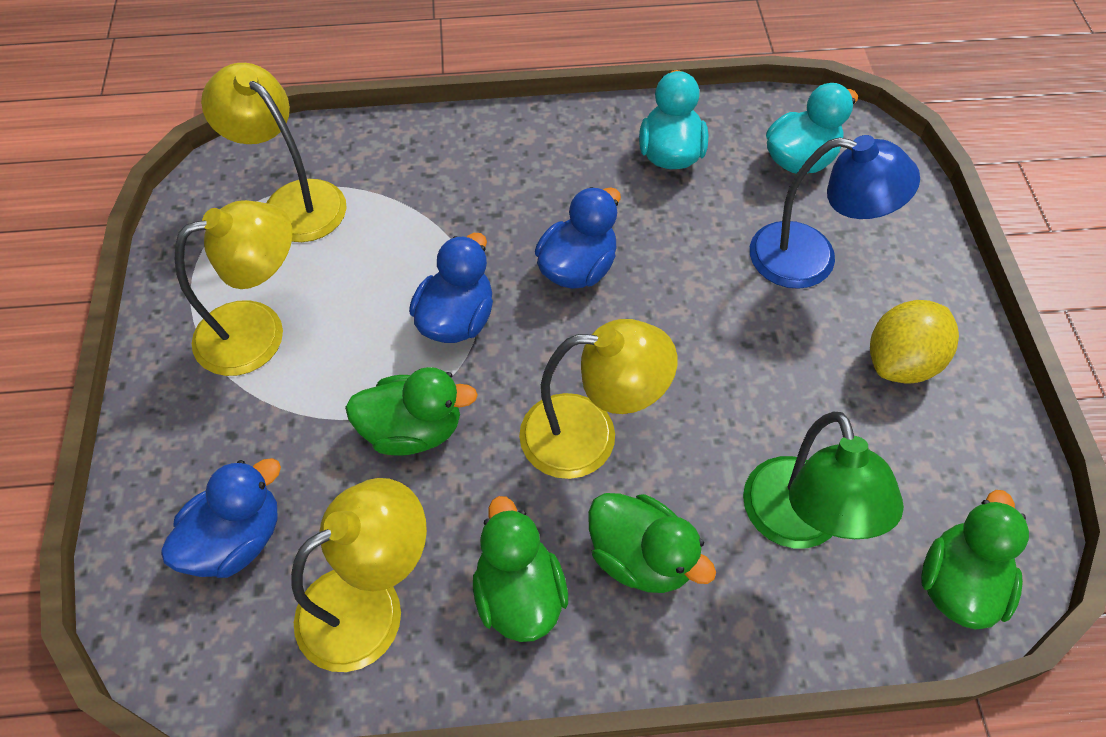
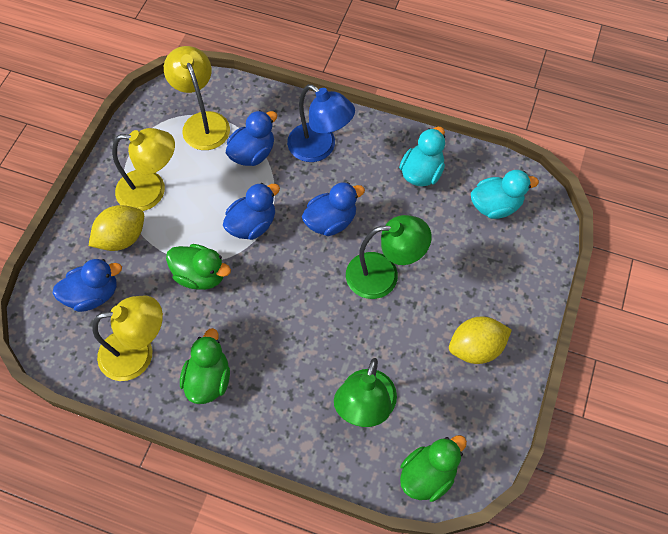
camera: 25 degrees right, 5 degrees up
yellow lamp [519,319,677,479] -> none
green duck [588,493,716,593] -> none
blue lamp [750,135,920,289] -> blue lamp moved to [287,84,355,162]
none -> yellow lemon [89,205,144,251]
none -> blue duck [226,110,277,166]
none -> green lamp [346,215,432,299]

